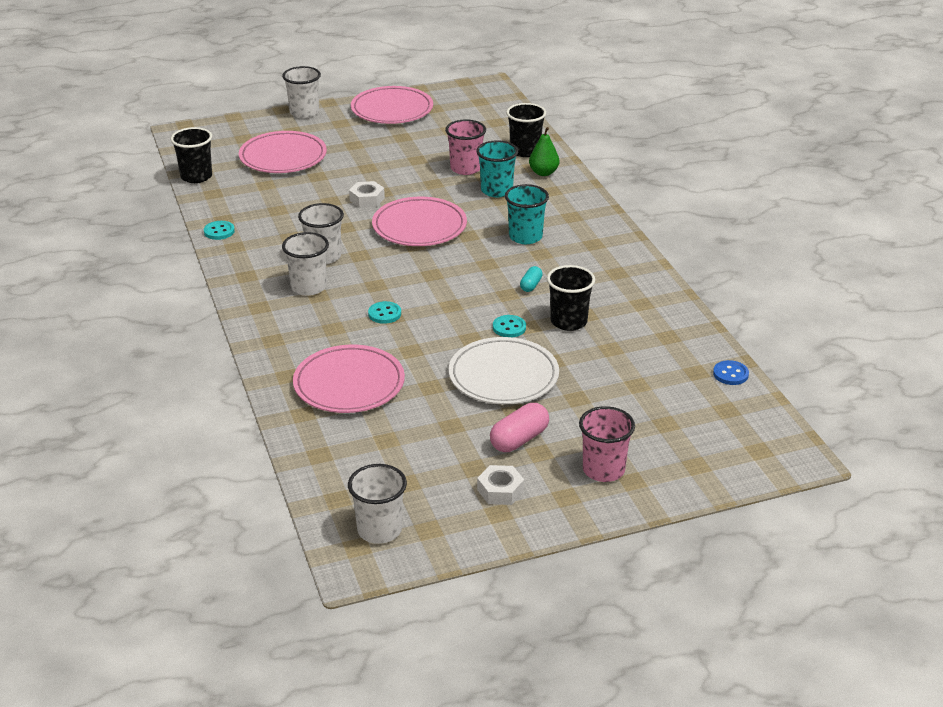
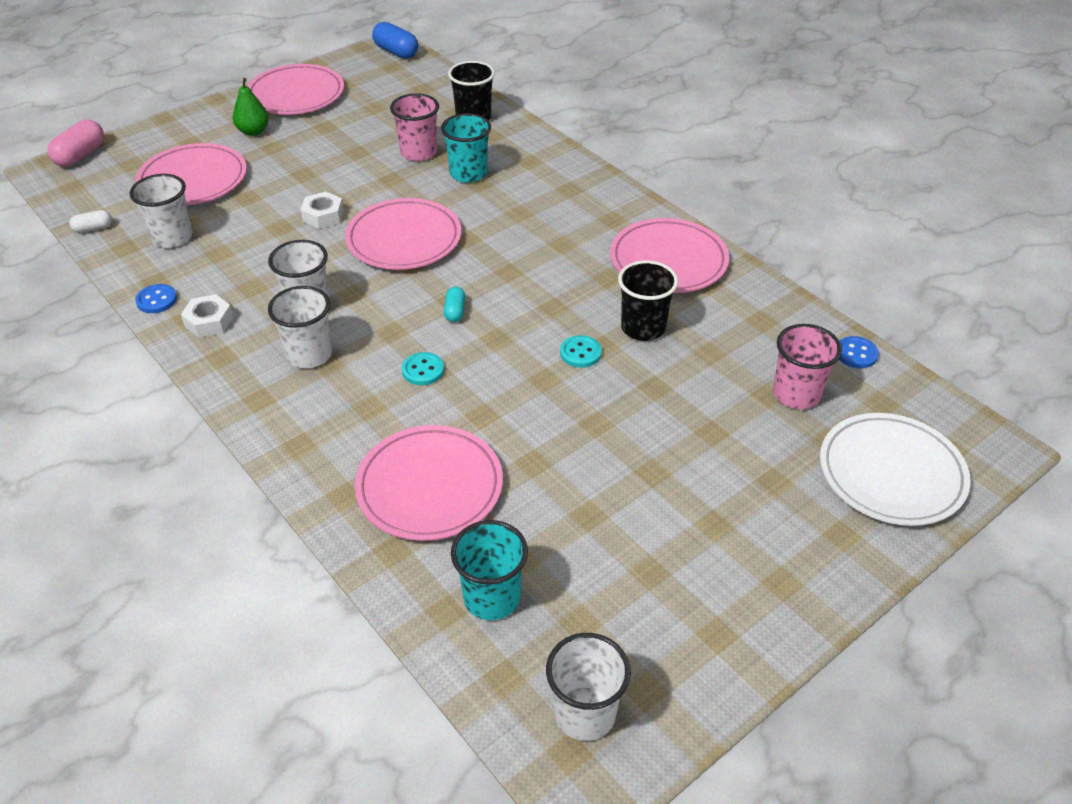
camera: 20 degrees left, 10 degrees up
black cup [171,127,212,183] -> white capsule [69,210,112,233]
turquoise button [204,221,235,240] -> blue button [135,284,177,313]
white cup [282,66,321,118] -> white cup moved to [129,174,193,248]
white plate [449,337,559,404] -> white plate moved to [820,413,971,526]
white nut [477,465,524,505] -> white nut moved to [181,294,234,338]
pink capsule [490,403,549,452] -> pink capsule moved to [47,120,104,167]
turquoise cup [505,184,549,244] -> turquoise cup moved to [451,520,528,620]
turquoise capsule [520,266,543,292] -> turquoise capsule moved to [444,287,465,322]
green pear [529,127,559,176] -> green pear moved to [233,78,269,136]
pink cup [579,406,635,482] -> pink cup moved to [773,324,842,409]
none -> blue capsule [372,22,418,59]
none -> pink plate [610,218,729,293]

